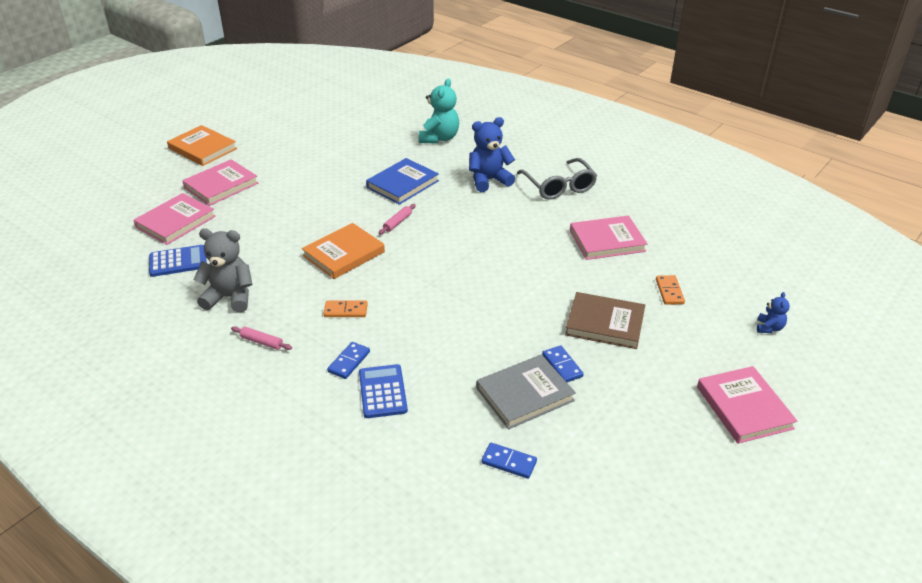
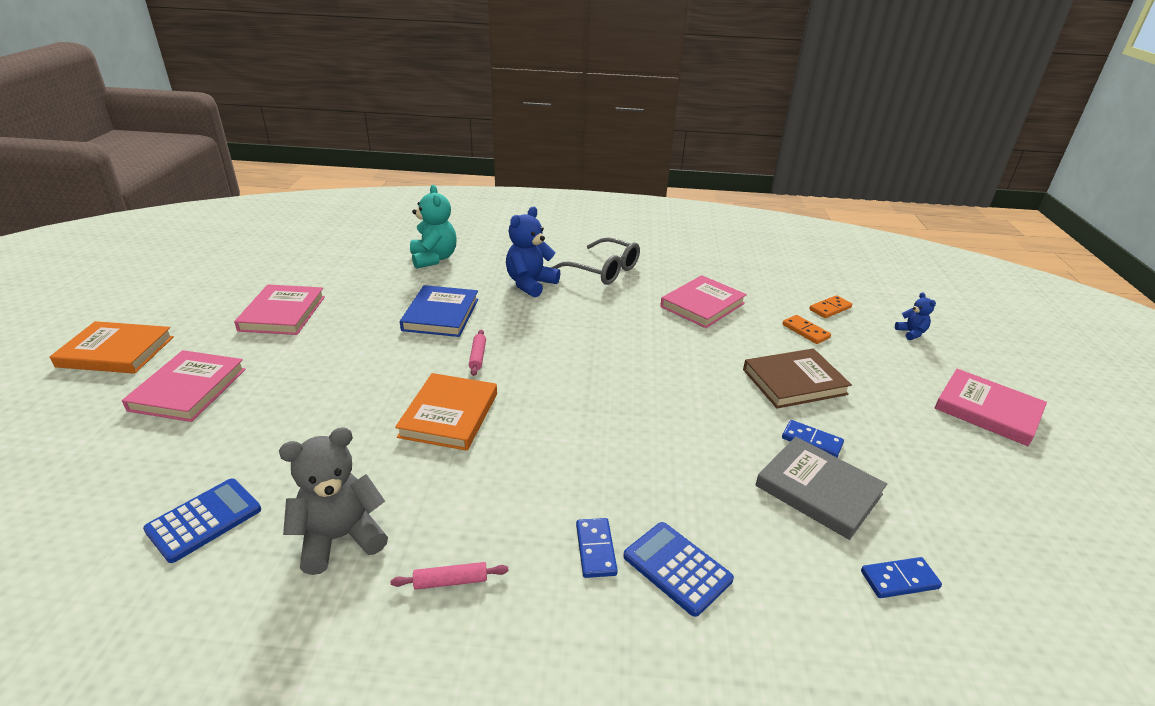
camera: 35 degrees left, 5 degrees down
pink book [134,193,216,245] -> pink book moved to [234,284,325,335]
orange domino [324,301,368,317] -> orange domino moved to [809,295,852,318]
grey book [476,354,576,429] -> grey book turned 75 degrees counterclockwise [755,437,887,540]

